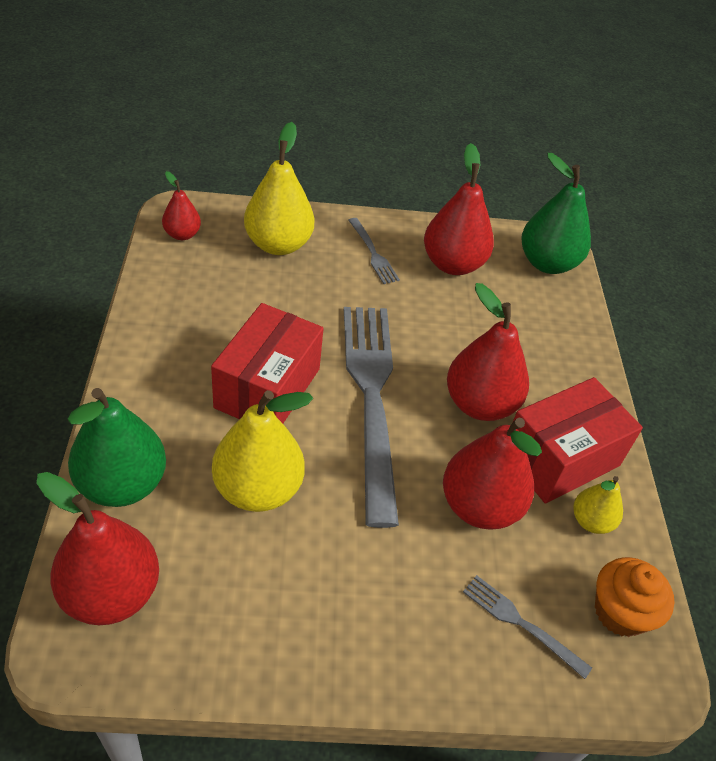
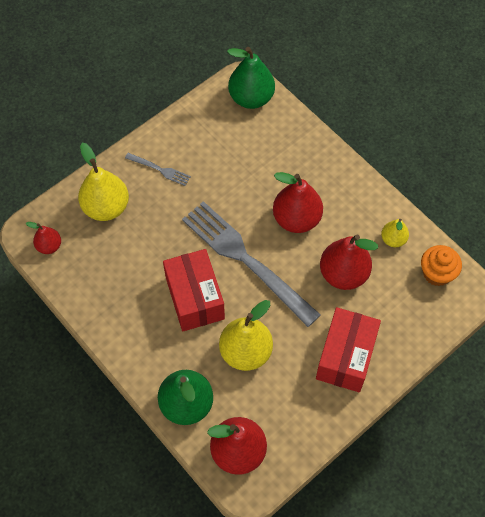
camera: 35 degrees left, 15 degrees up
red pear [424,143,494,275] -> none
grey fork [463,575,592,679] -> none
red box [512,377,643,504] -> red box moved to [316,307,381,392]

